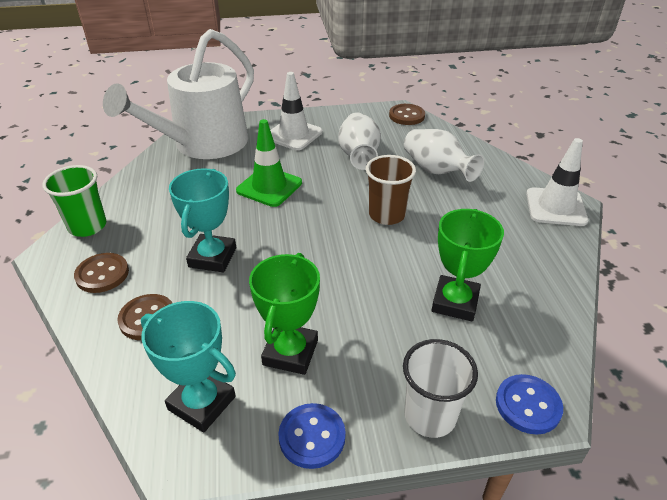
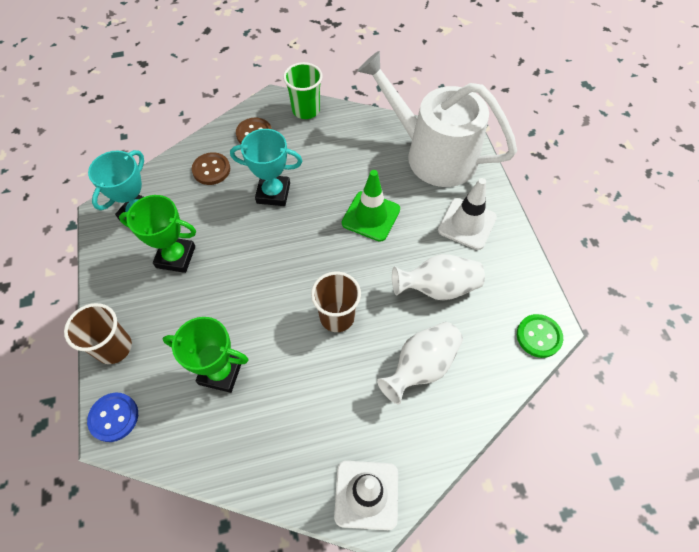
camera: 85 degrees right, 20 degrees up
blue button [278,403,346,469] -> none
brown button [389,104,425,125] -> green button [517,314,563,358]
white cup [403,339,478,438] -> brown cup [64,303,132,364]

